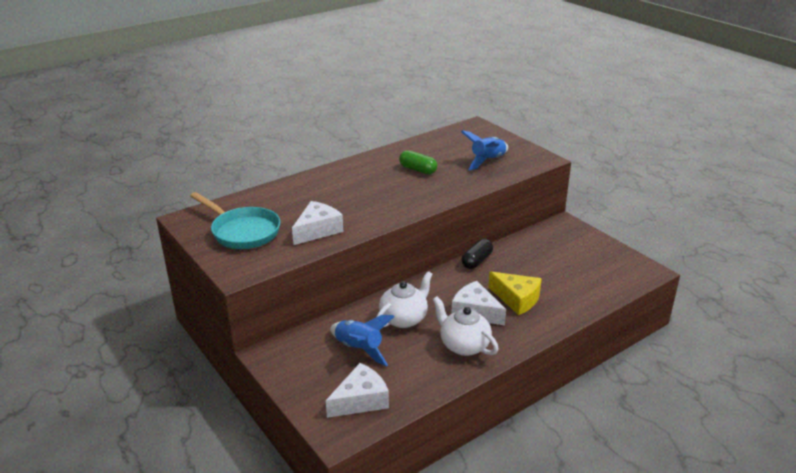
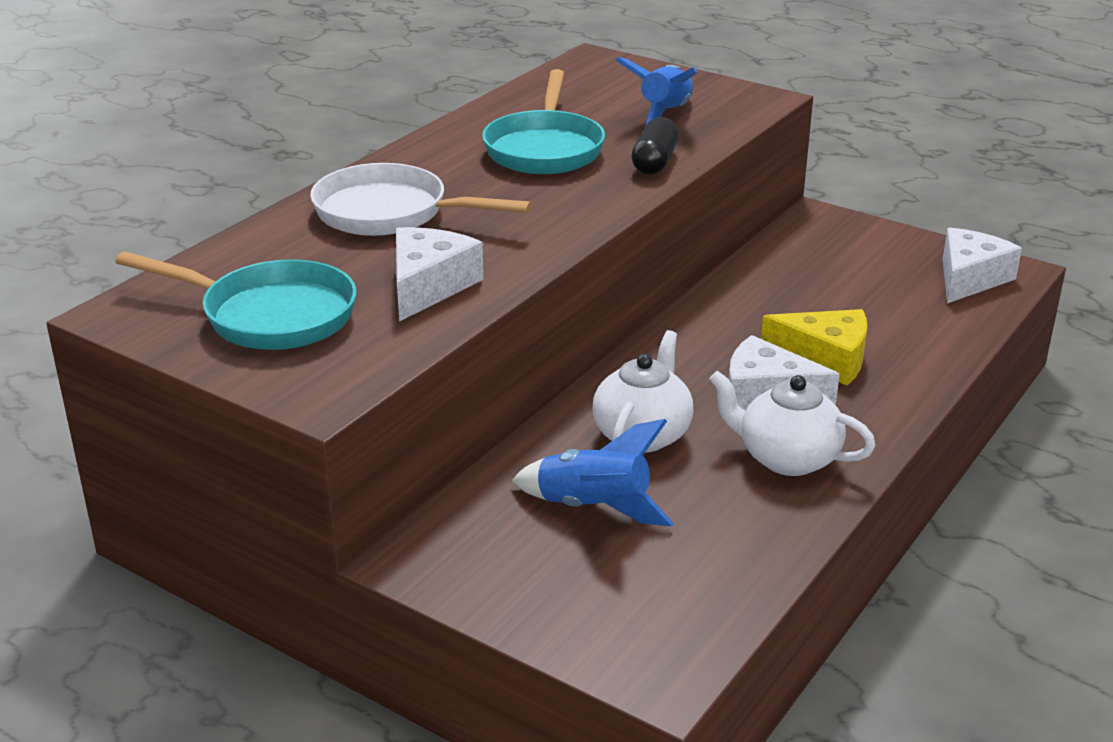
camera: 20 degrees left, 0 degrees up
white cheese [326,363,389,418] -> white cheese moved to [943,228,1022,303]
green capsule [399,150,437,174] -> turquoise pan [482,69,605,174]
black capsule [462,239,493,269] -> black capsule moved to [631,117,679,174]
none -> white pan [310,163,532,236]

